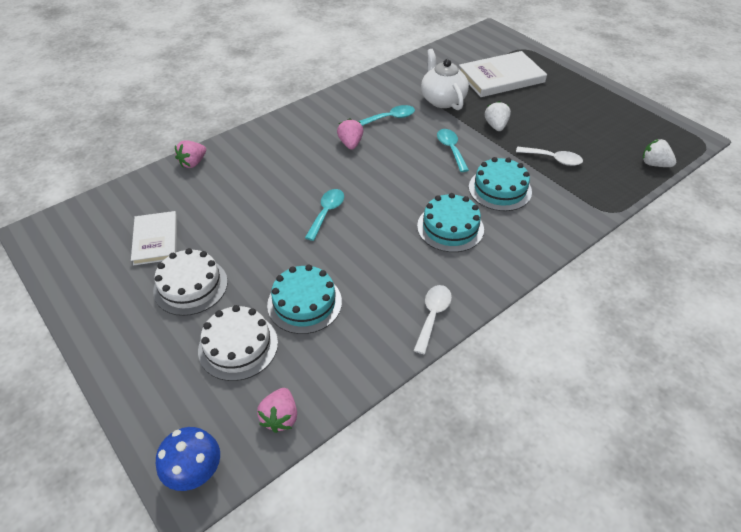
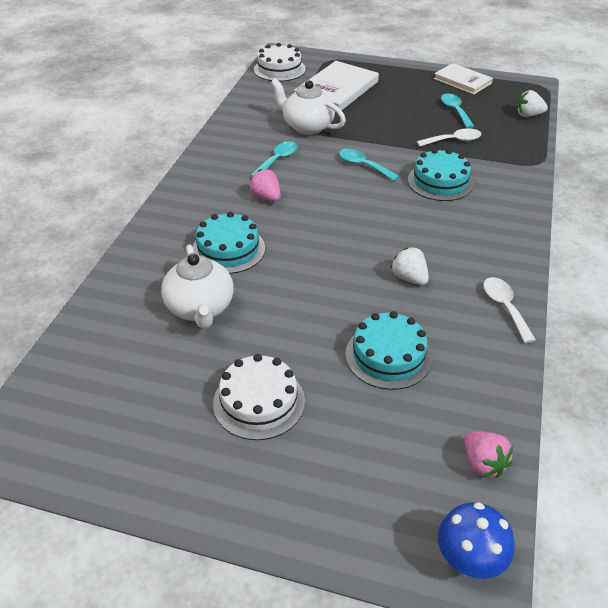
camera: 35 degrees left, 5 degrees down
white book [131,211,177,266] -> white book moved to [434,63,493,94]
pink strawberry [175,140,206,168] -> none
white cake [198,305,278,381] -> white cake moved to [254,43,306,82]
turquoise spoon [305,189,344,241] -> turquoise spoon moved to [441,94,475,128]
turquoise cake [417,193,484,252] -> turquoise cake moved to [192,212,265,274]
white strawberry [485,101,511,131] -> white strawberry moved to [390,247,429,285]
none -> white teapot [161,245,234,329]

